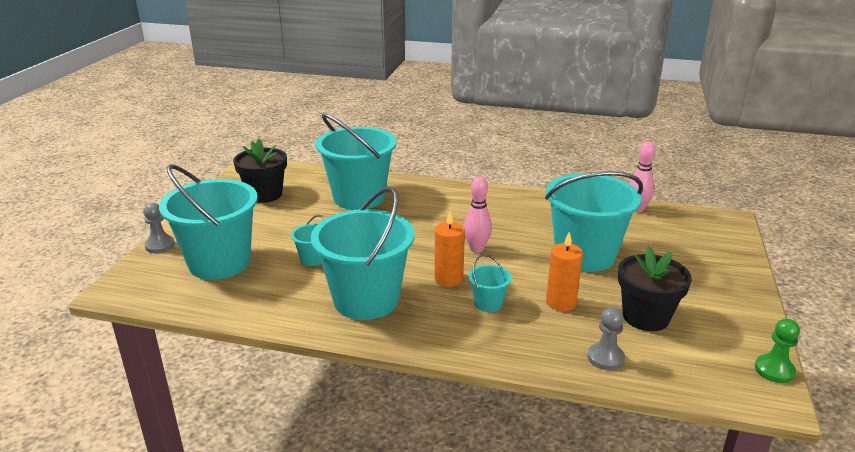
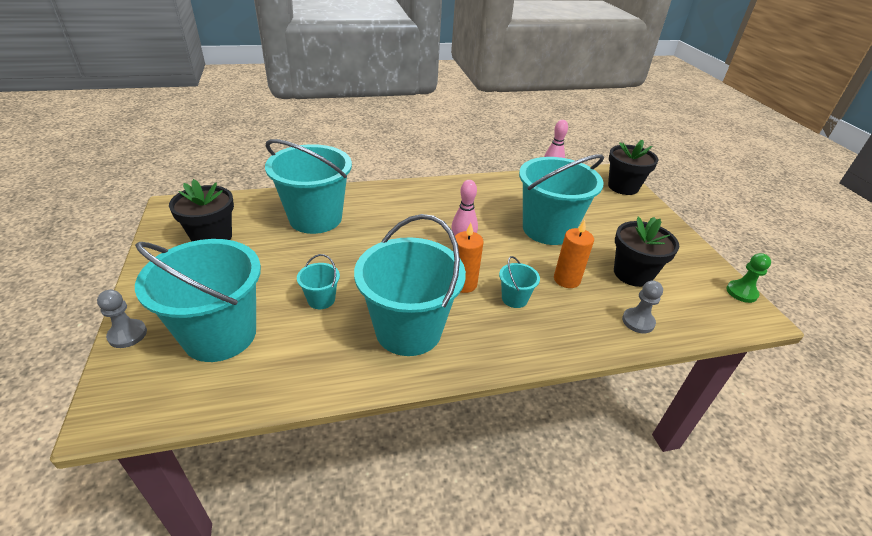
camera: 30 degrees left, 10 degrees up
none -> black flower pot [608,140,658,195]

